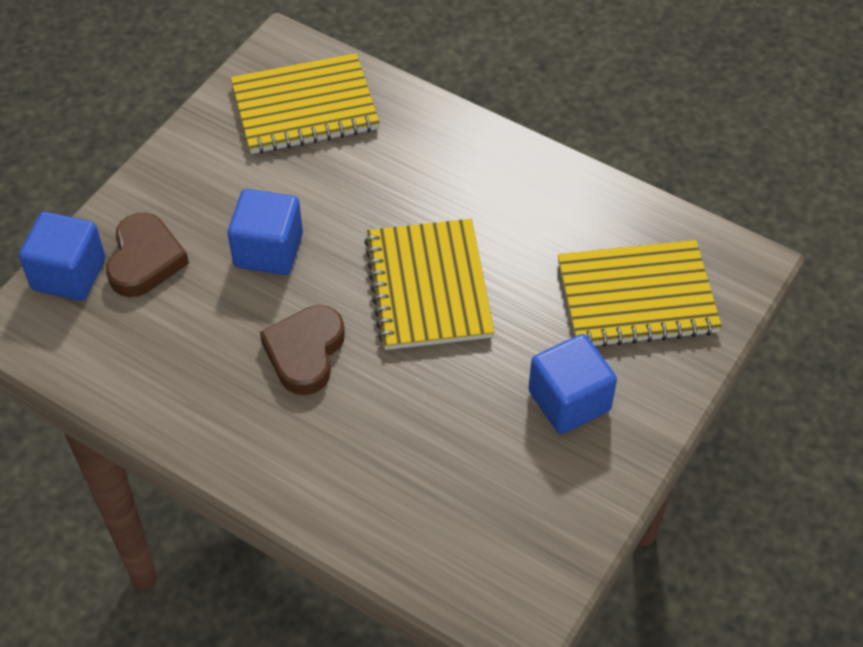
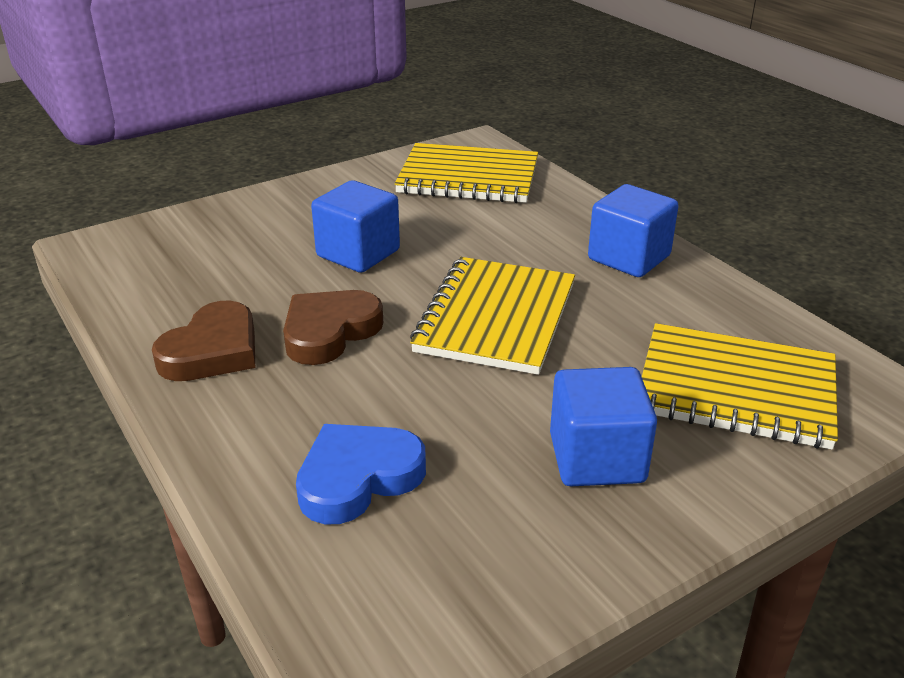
camera: 25 degrees right, 20 degrees down
blue cube [19,212,105,301] -> blue cube moved to [588,184,679,277]
brown heart [106,213,189,297] -> brown heart moved to [152,301,255,381]
none -> blue heart [296,424,426,524]

